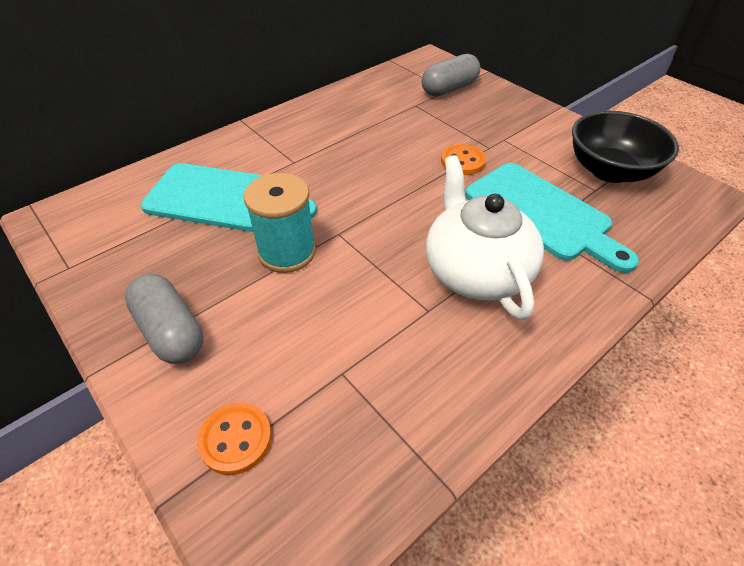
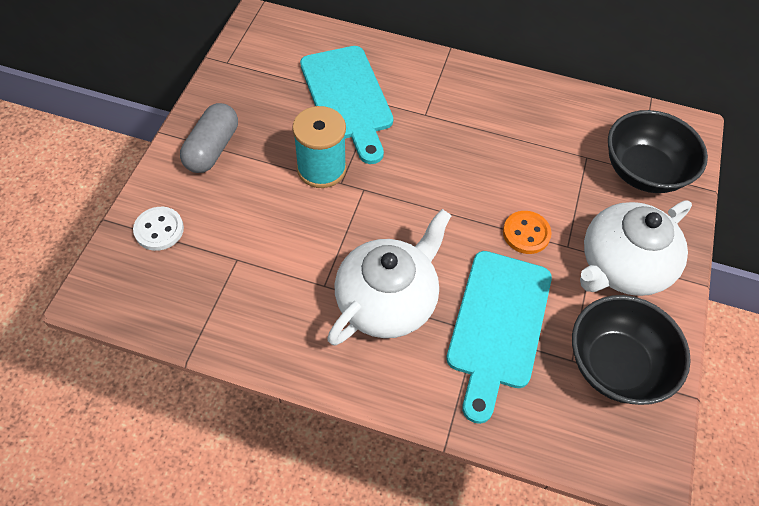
camera: 55 degrees right, 10 degrees up
orange button [197,402,272,475] -> white button [133,207,184,251]
grey capsule [422,54,480,96] -> black bowl [608,110,708,193]
none -> white teapot [580,200,692,296]

